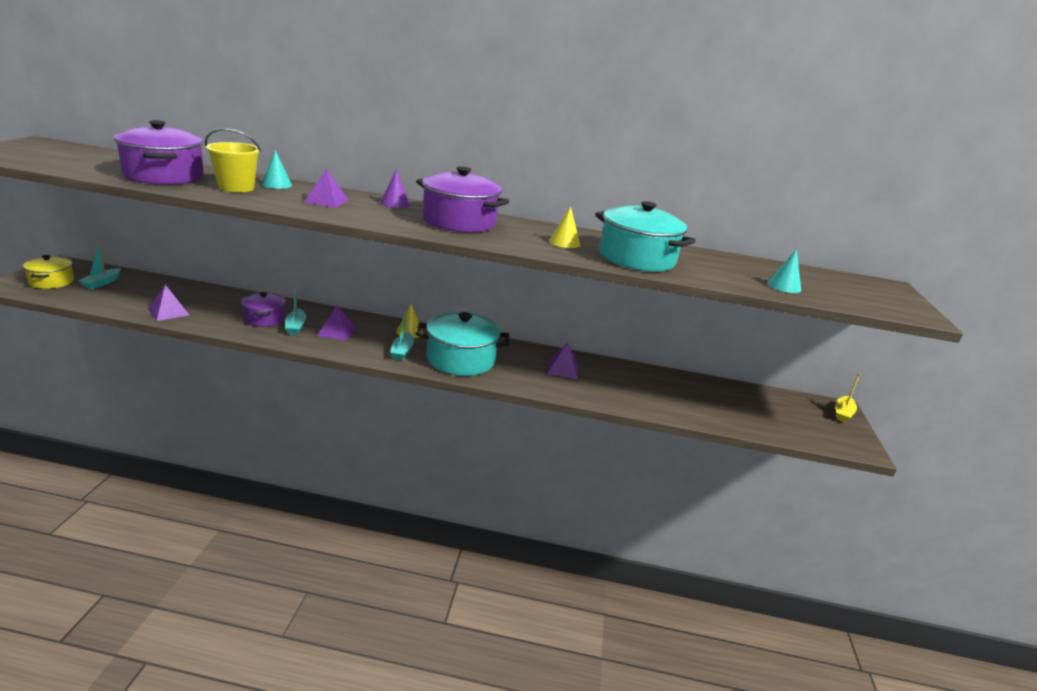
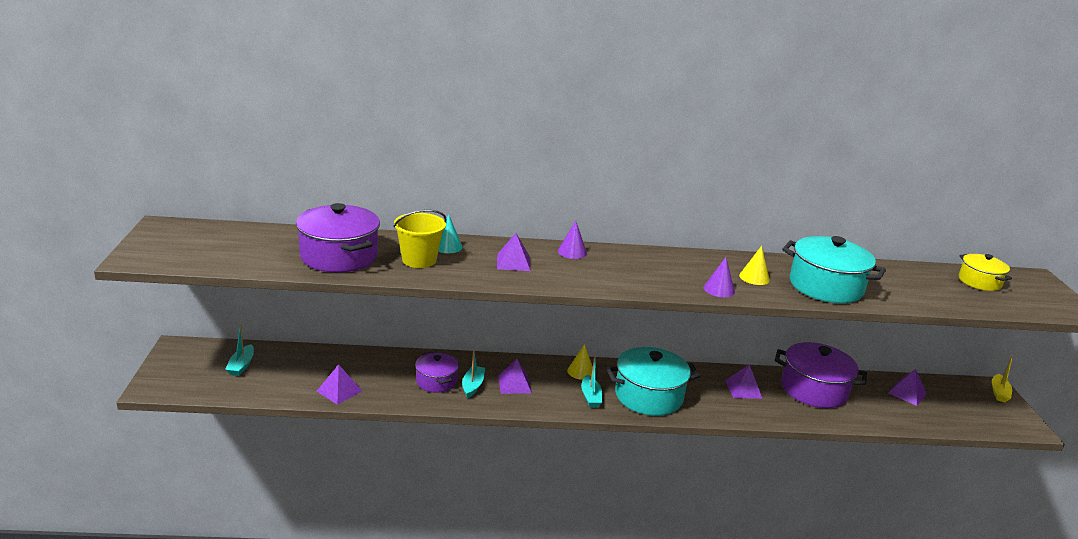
camera: 10 degrees left, 0 degrees up
yellow pot [23,255,74,289] -> yellow pot moved to [959,254,1012,291]
turquoise boat [285,285,306,335] -> turquoise boat turned 150 degrees counterclockwise [462,351,485,398]
purple pot [416,166,509,233] -> purple pot moved to [775,342,867,408]
turquoise cone [767,249,801,293] -> none
none -> purple cone [704,257,735,297]
none -> purple pyramid [888,369,927,406]

